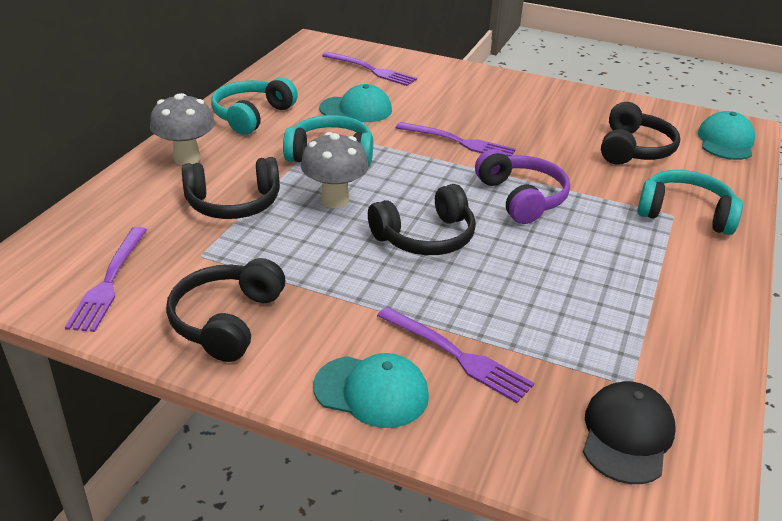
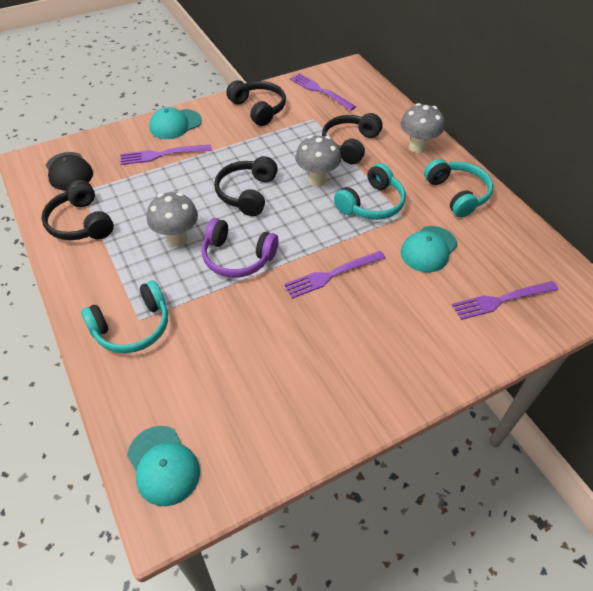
camera: 130 degrees right, 15 degrees up
black headphones [601,102,680,165] -> black headphones moved to [41,180,114,240]
none -> grey mushroom [147,192,198,246]

